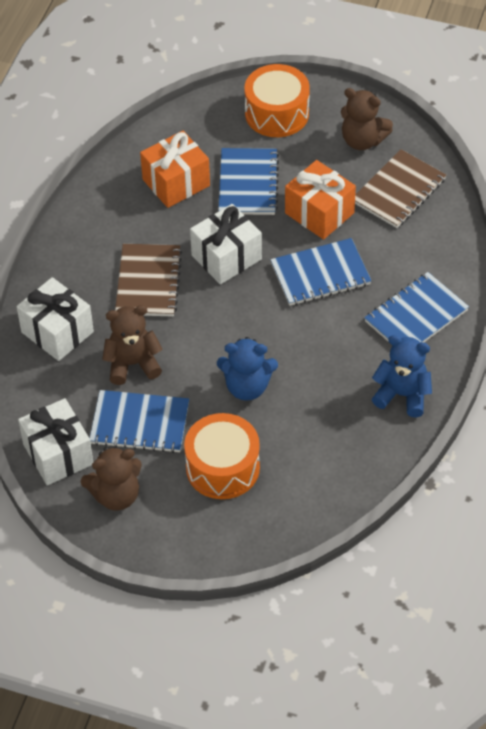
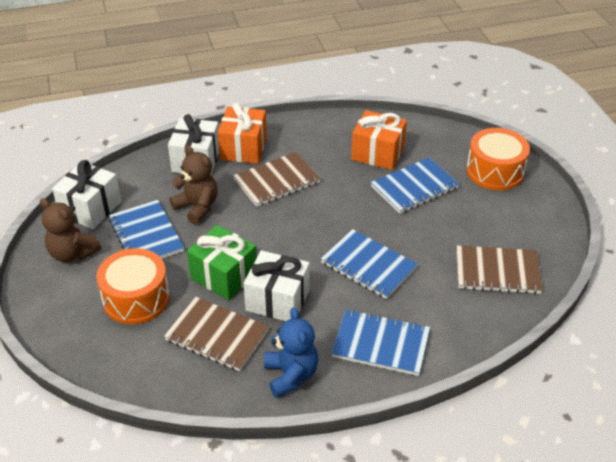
camera: 55 degrees right, 10 degrees down
white gift [190,204,262,285] -> white gift moved to [244,250,310,321]
blue teddy bear [217,337,278,401] -> green gift [187,225,257,300]
orange gift [285,160,356,240] -> orange gift moved to [218,103,267,164]
brown teddy bear [341,88,393,150] -> none
none -> brown notebook [164,297,269,371]

